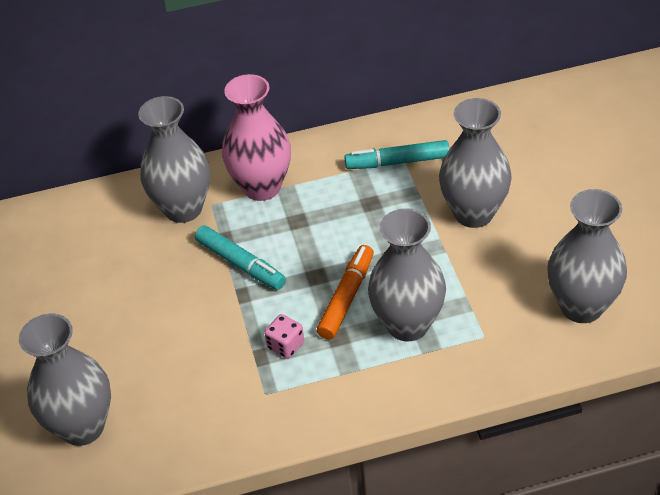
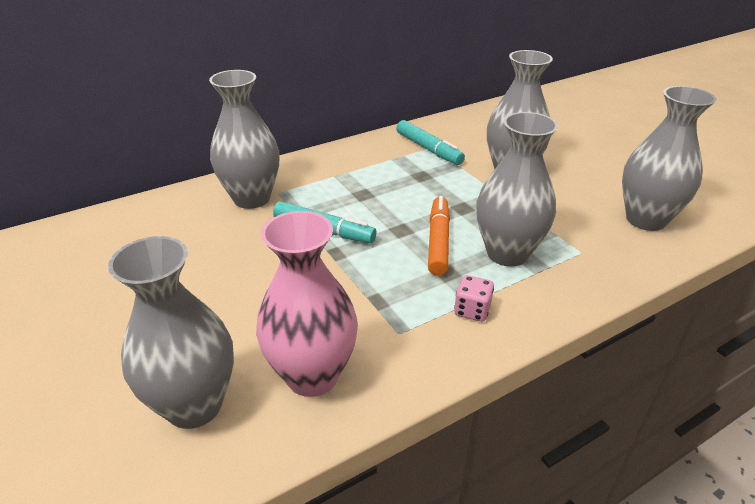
camera: 20 degrees left, 10 degrees down
pink vase [222,74,291,201] -> pink vase moved to [256,211,358,397]
pink dice [264,314,304,359] -> pink dice moved to [454,275,494,322]
turquoise marker [345,140,450,169] -> turquoise marker turned 105 degrees counterclockwise [396,120,465,165]

